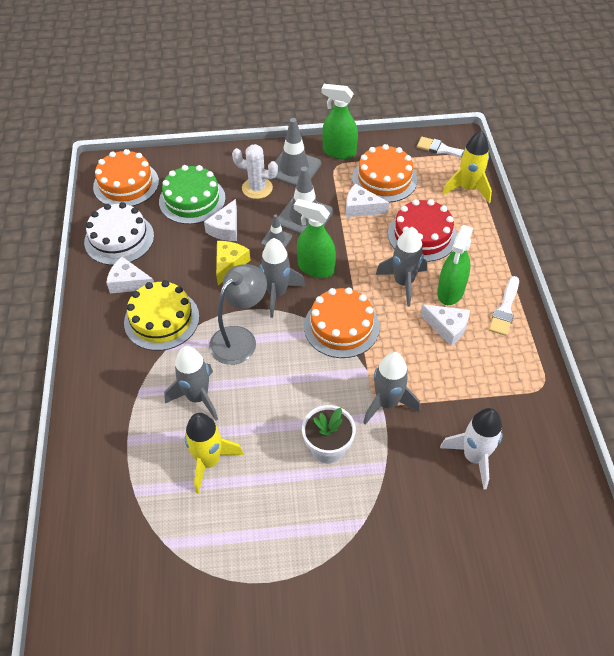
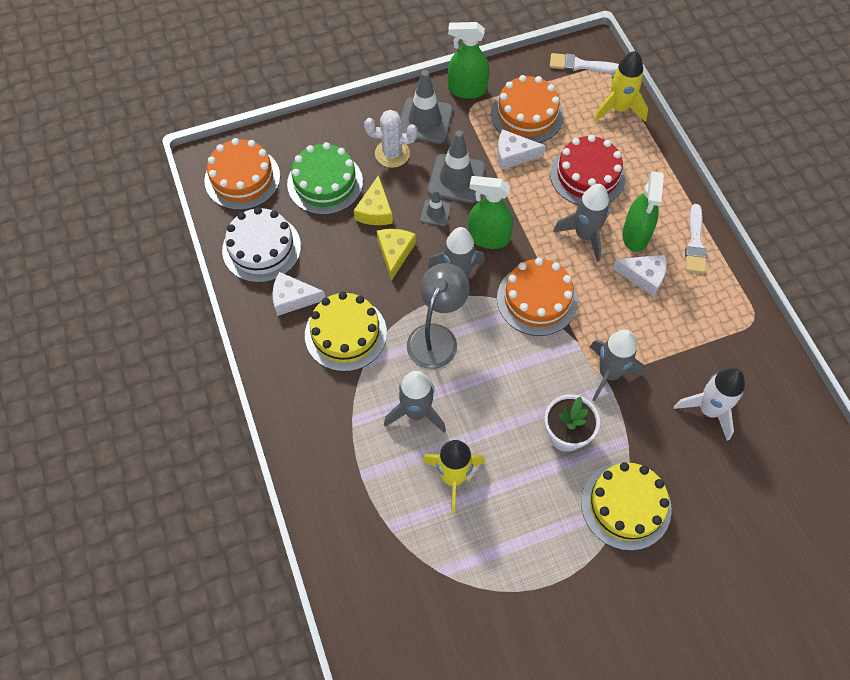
camera: 15 degrees left, 10 degrees up
white cheese [204,199,237,241] -> yellow cheese [354,175,393,225]
none -> yellow cake [581,462,672,551]

